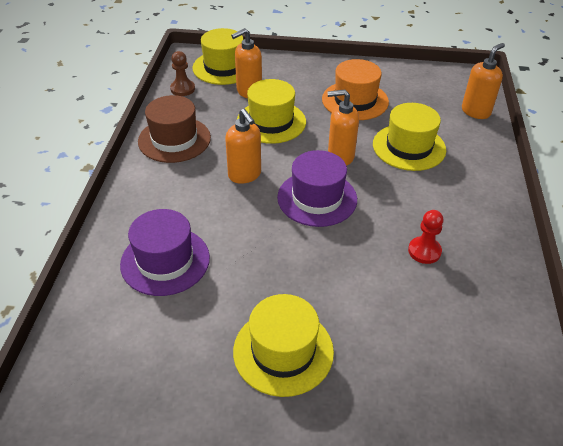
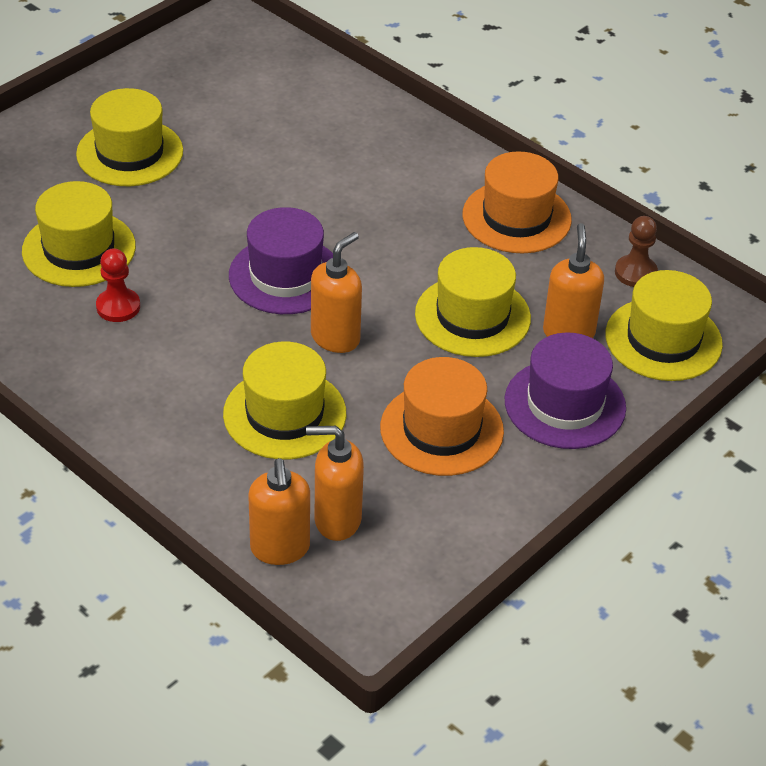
camera: 125 degrees right, 0 degrees up
purple hat [120,209,210,296] -> purple hat moved to [505,332,626,449]
brown hat [138,95,211,163] -> orange hat [463,151,572,253]
orange soap dispenser [225,109,261,184] -> orange soap dispenser moved to [306,426,364,541]
none -> yellow hat [22,181,136,287]

